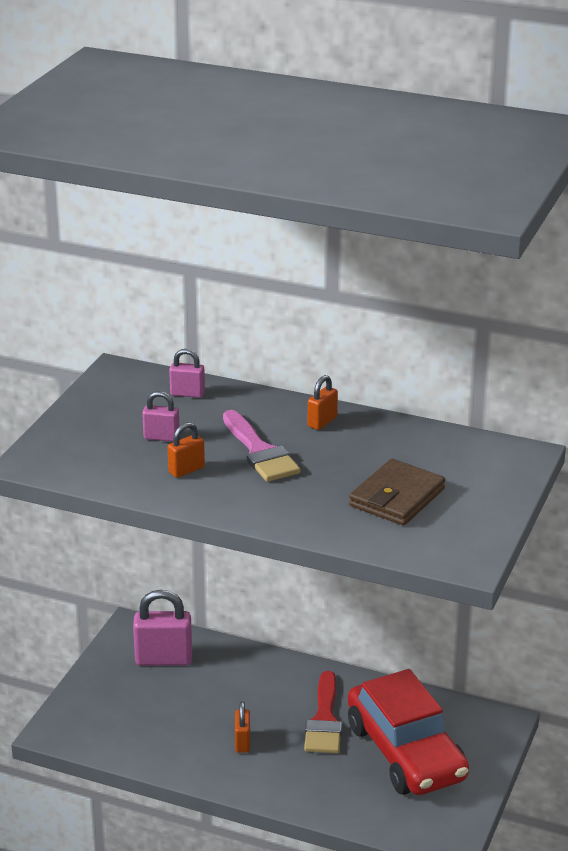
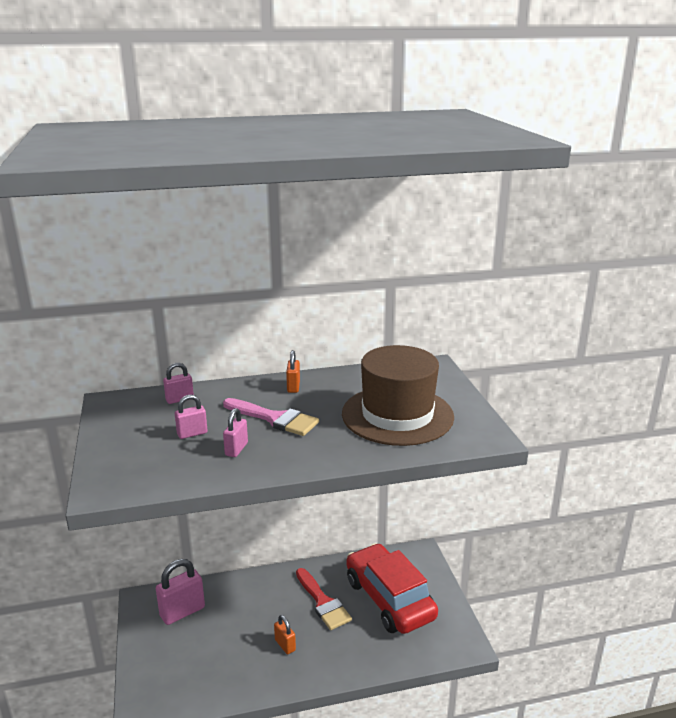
camera: 35 degrees left, 5 degrees down
orange padlock [168,422,205,478] -> pink padlock [223,408,248,457]
red car [348,669,469,795] -> red car turned 150 degrees counterclockwise [346,543,438,634]
brown wallet [349,459,445,526] -> brown hat [342,345,454,446]

